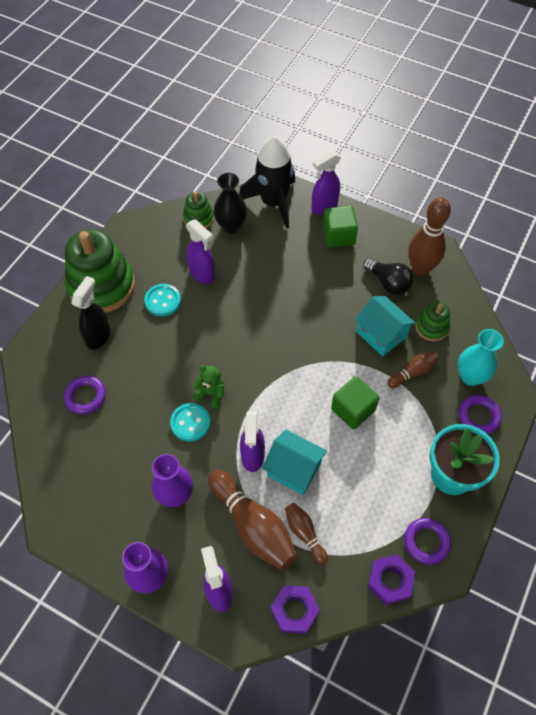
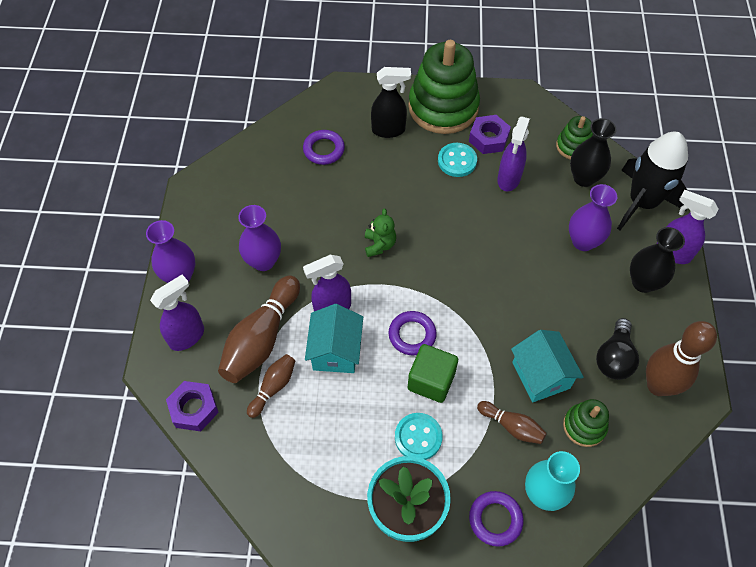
camera: 65 degrees right, 0 degrees up
turquoise button [170,403,210,442] -> turquoise button moved to [395,413,443,460]
green cube [323,206,358,248] -> black vase [630,227,685,293]
turquoise house [354,296,416,356] -> turquoise house turned 45 degrees counterclockwise [511,330,584,402]
purple nut [368,554,415,605] -> purple nut moved to [469,115,511,154]
purple ring [404,518,451,565] -> purple ring moved to [389,311,437,355]
none -> purple vase [569,184,617,251]

